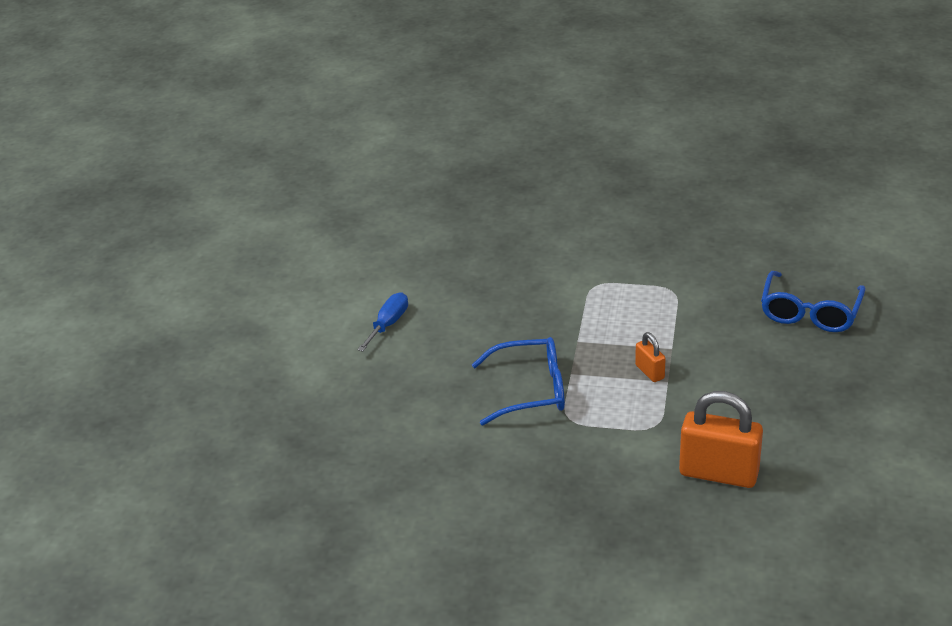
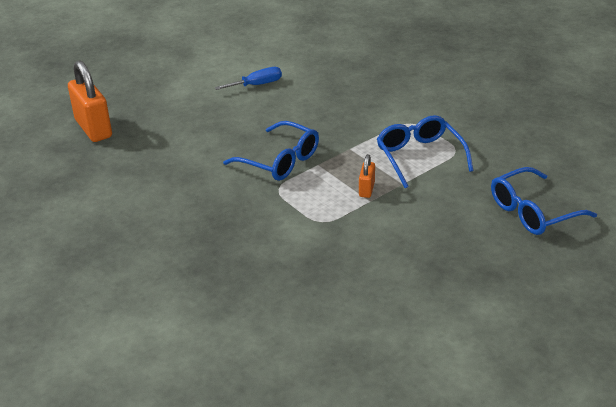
camera: 40 degrees right, 0 degrees up
orange padlock [679,391,763,488] -> orange padlock moved to [68,60,112,142]
none -> blue glasses [377,115,473,188]

